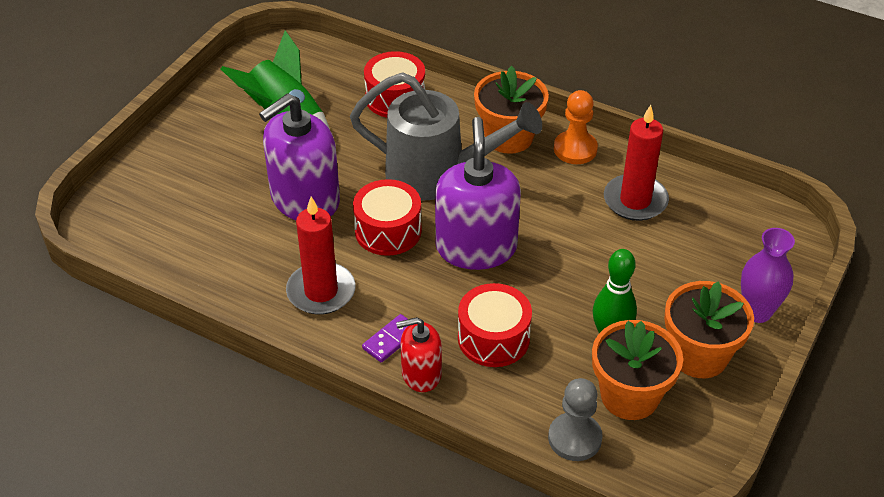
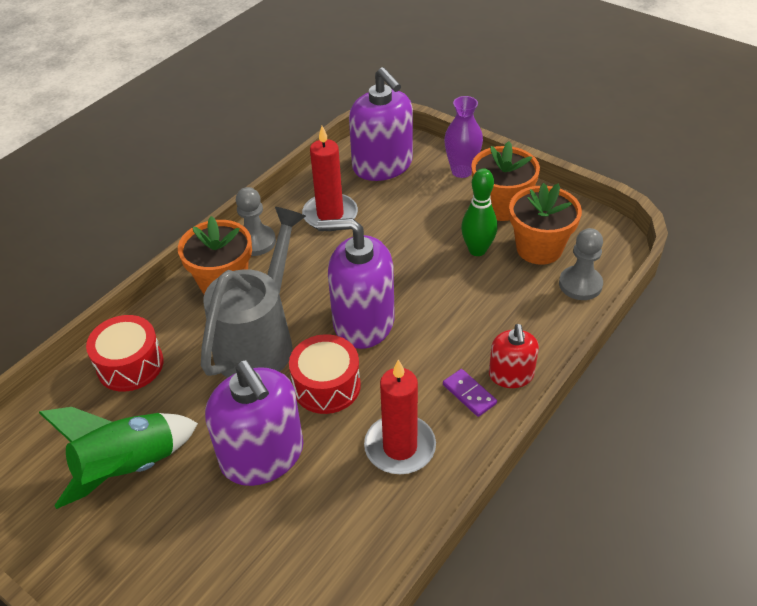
camera: 80 degrees left, 0 degrees up
red drum [458,283,532,367] -> none
orange pawn [554,90,598,164] -> grey pawn [236,187,276,256]
none -> purple soap dispenser [349,67,413,181]

